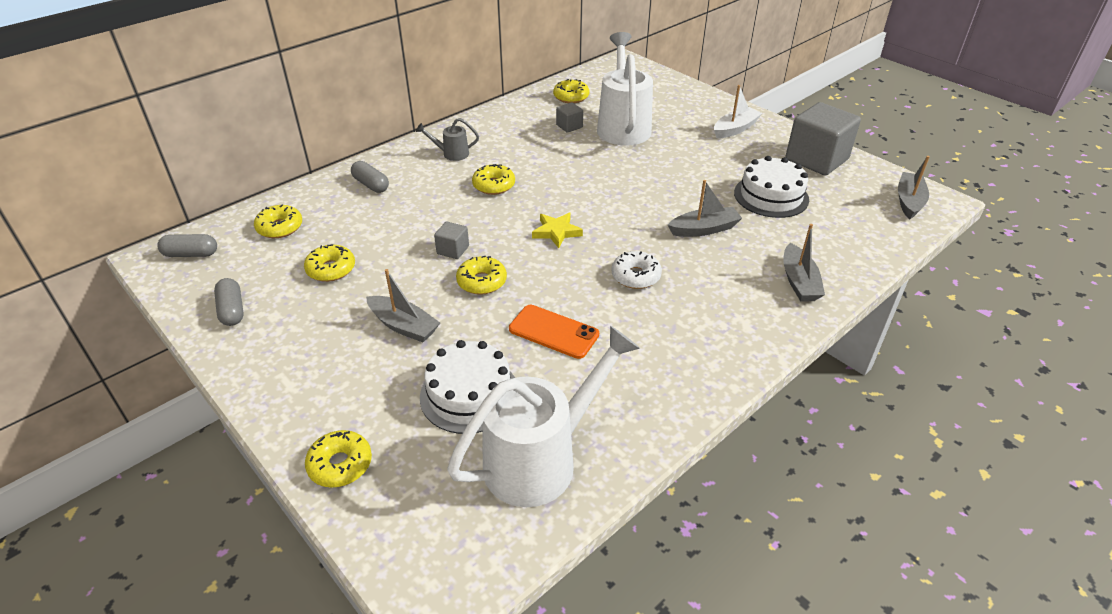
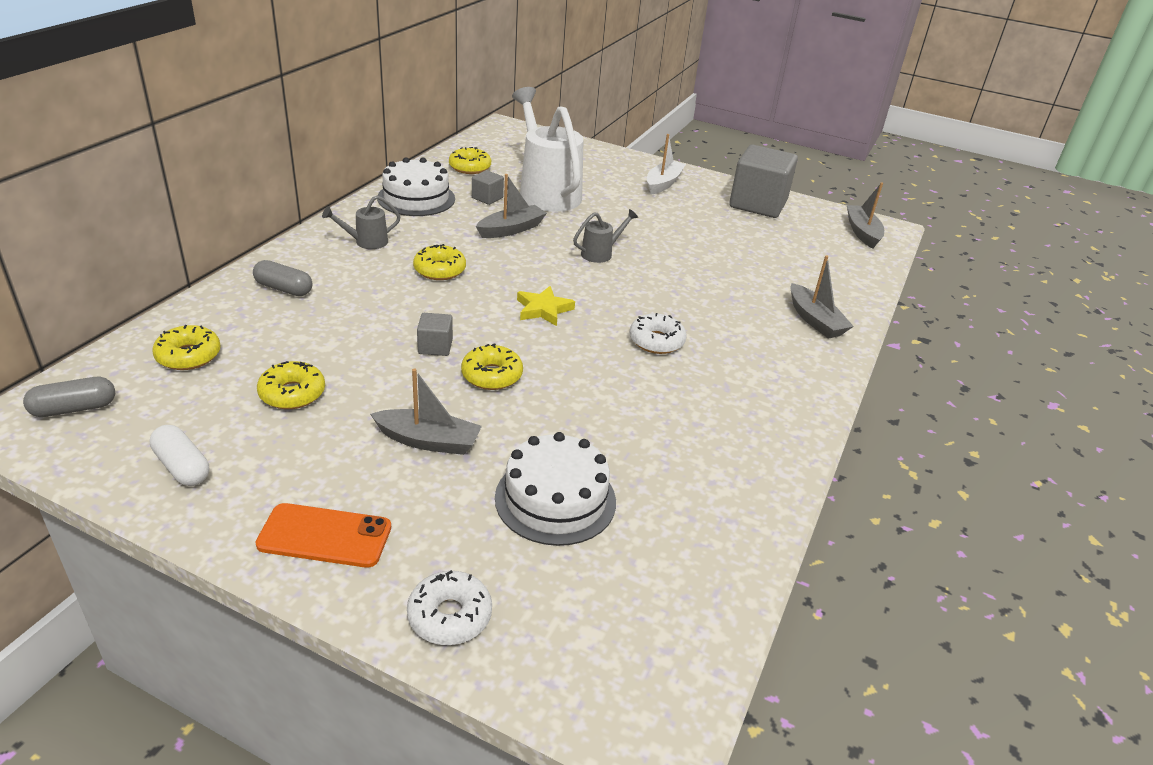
camera: 25 degrees left, 5 degrees down
grey capsule [214,278,244,326] -> white capsule [150,425,209,486]
yellow donut [305,430,372,488] -> white donut [407,570,492,645]
white watering can [447,326,640,507] -> none
orange phone [509,305,599,359] -> orange phone moved to [255,503,391,568]
grey boat [668,180,742,237] -> grey boat moved to [476,174,547,238]
white cake [734,156,809,218] -> white cake moved to [377,157,455,216]
none -> grey watering can [573,209,638,263]

